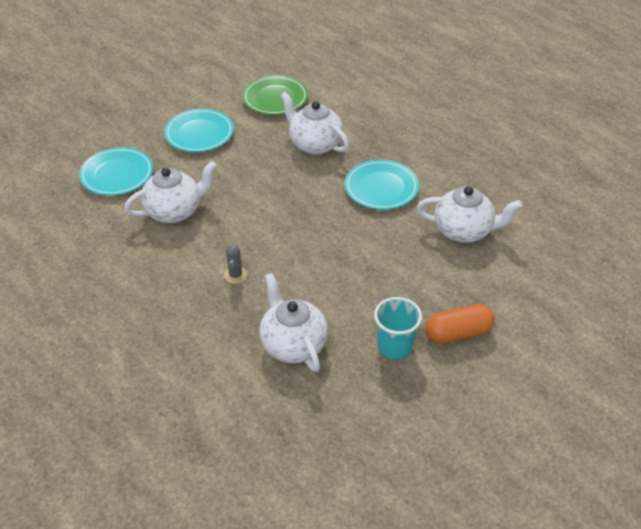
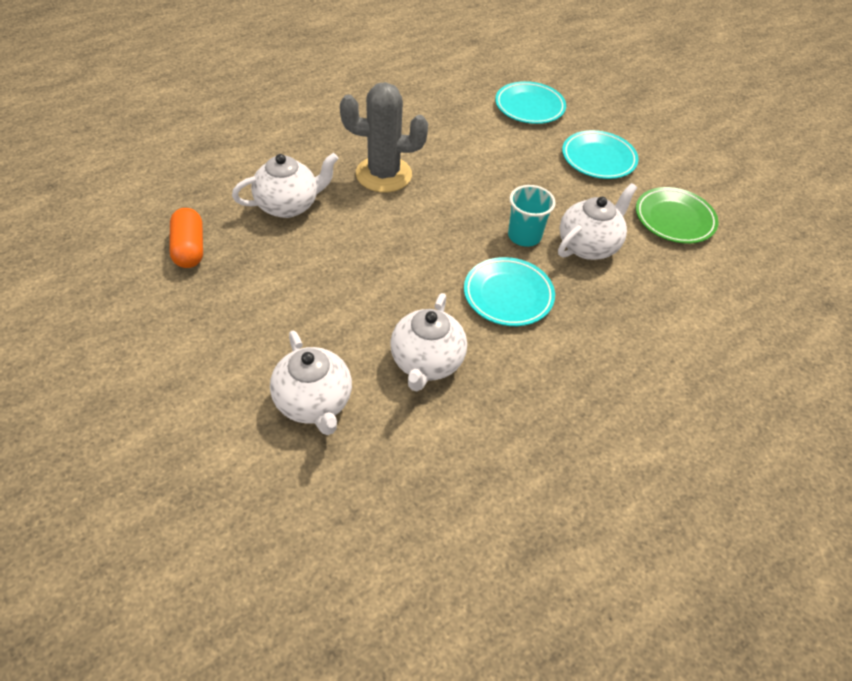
camera: 90 degrees right, 5 degrees up
white teapot [124,161,217,223] -> white teapot moved to [270,331,352,435]
grey cactus [224,244,248,284] -> grey cactus [340,82,428,192], size x2.49
turquoise cup [374,297,422,359] -> turquoise cup moved to [508,185,556,247]
orange capsule [425,304,495,344] -> orange capsule moved to [169,208,203,268]

